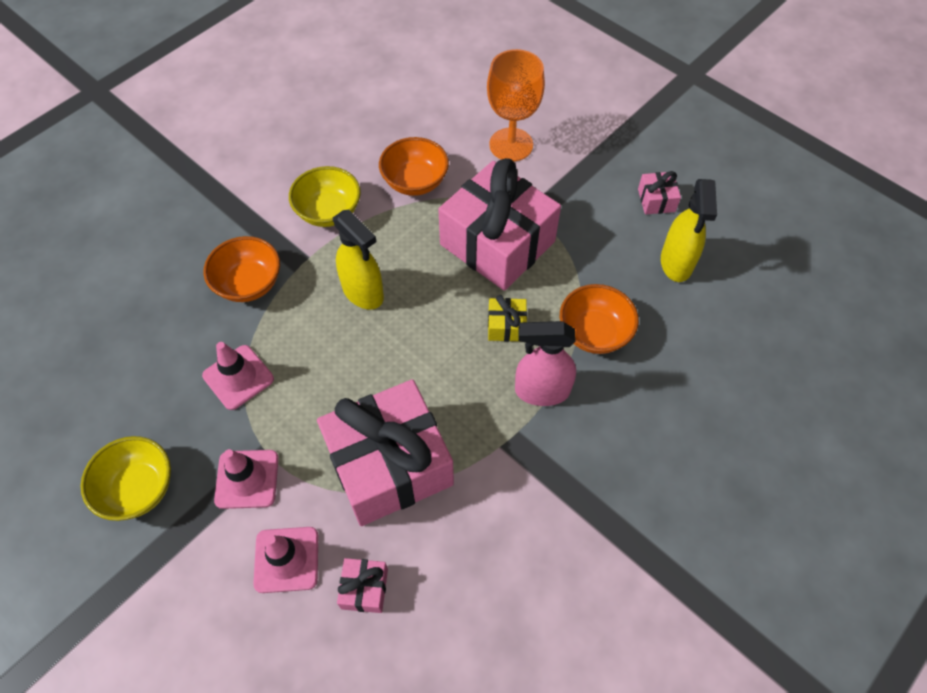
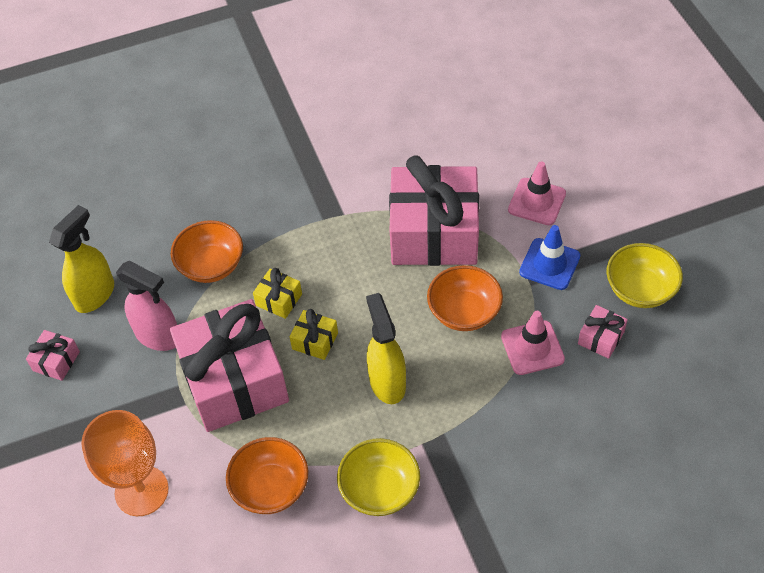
camera: 150 degrees left, 5 degrees down
orange bowl [203,236,280,302] -> orange bowl moved to [427,265,503,331]
pink traffic cone [214,449,279,509] -> blue traffic cone [519,225,580,290]
pink gift [337,558,388,613] -> pink gift moved to [578,305,628,359]
pink spray bottle [515,321,576,406] -> pink spray bottle moved to [116,261,177,351]
none -> yellow gift [290,309,338,360]

